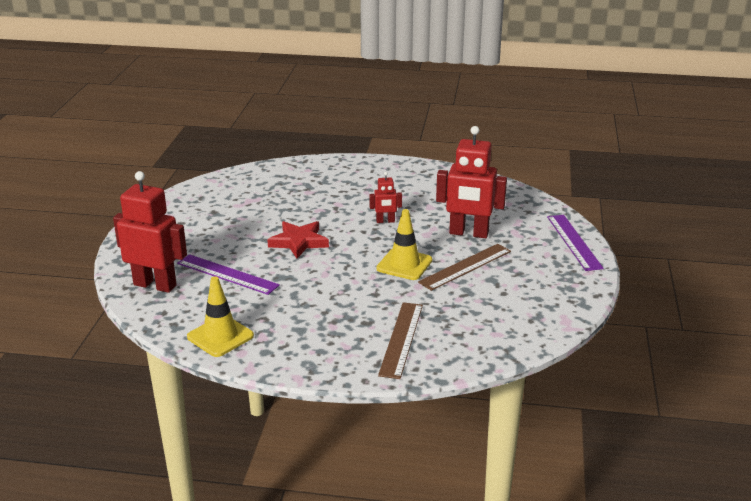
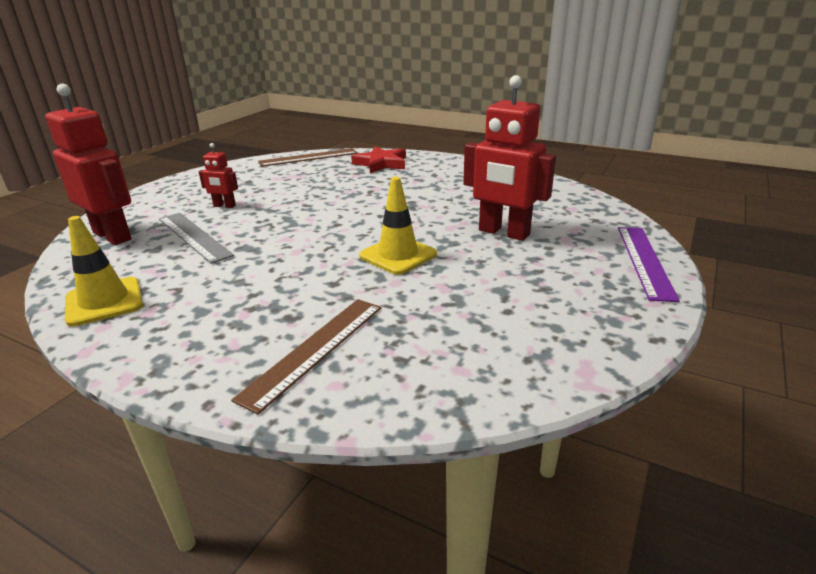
camera: 20 degrees right, 0 degrees up
purple ruler [177,254,280,295] -> grey ruler [159,213,234,264]
red star [267,221,329,258] -> red star moved to [351,146,406,173]
red robot [370,172,402,223] -> red robot moved to [199,143,238,208]
brown ruler [418,244,511,291] -> brown ruler moved to [258,148,357,167]

